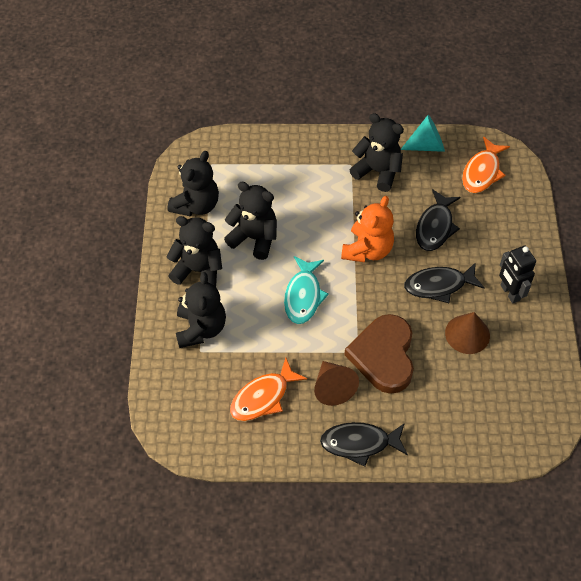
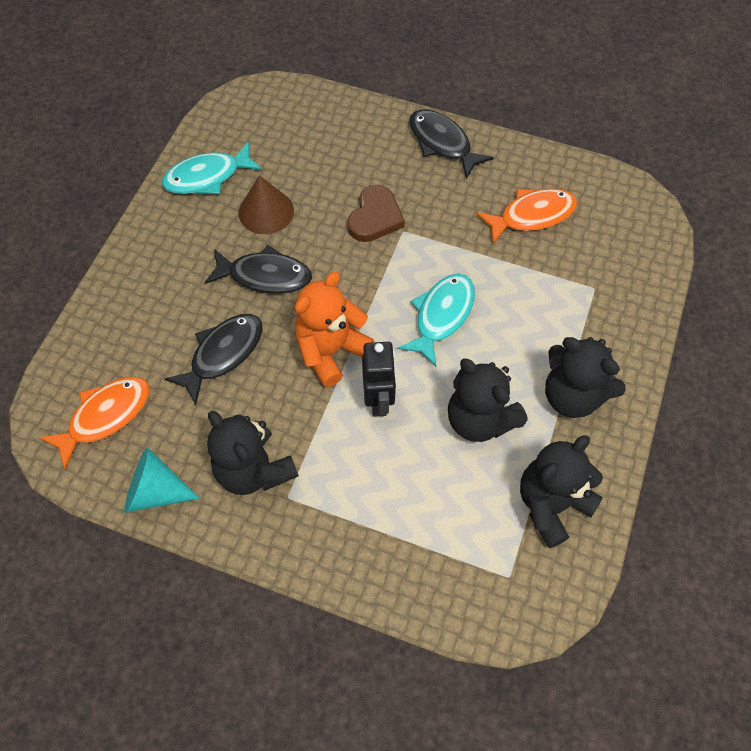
camera: 160 degrees left, 5 degrees up
black teddy bear [176,272,226,348] -> none
brown cone [314,361,359,406] -> none
black fish [320,422,408,467] -> black fish turned 150 degrees counterclockwise [409,109,494,179]
brown heart [344,314,414,394] -> brown heart [347,185,405,242], size x0.65
black robot [499,246,536,303] -> black robot moved to [362,342,396,417]
none -> turquoise fish [162,142,262,194]

